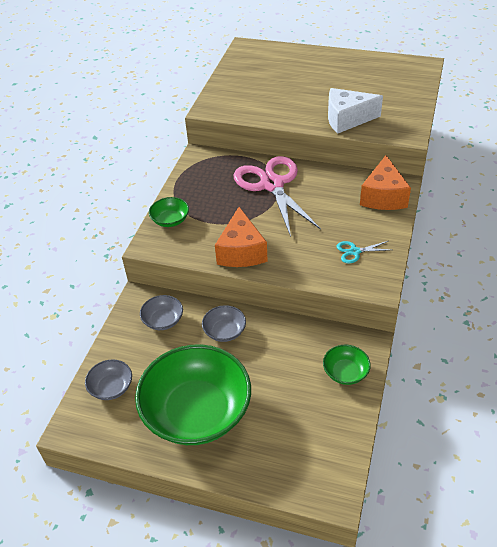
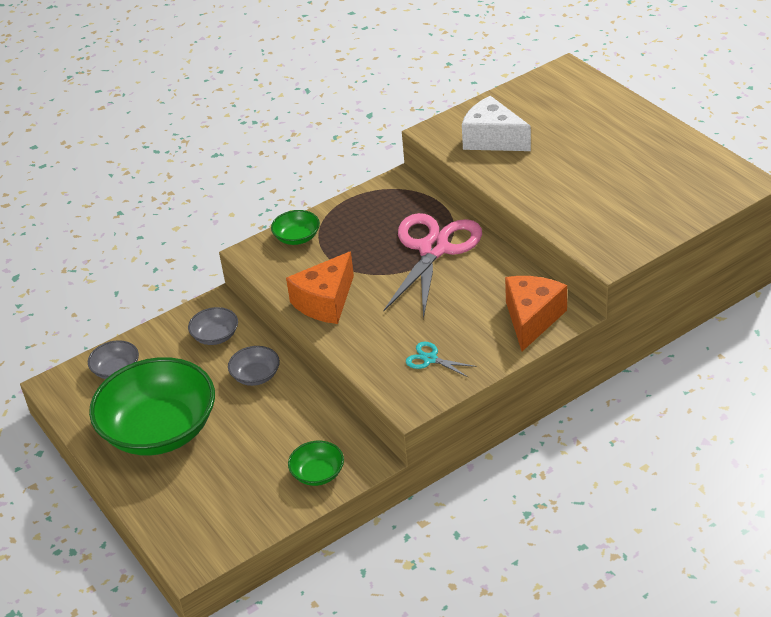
camera: 40 degrees right, 5 degrees down
white cheese [328,88,383,134] -> white cheese moved to [462,96,531,151]
orange cheese [360,155,411,210] -> orange cheese turned 150 degrees clockwise [505,276,567,351]

